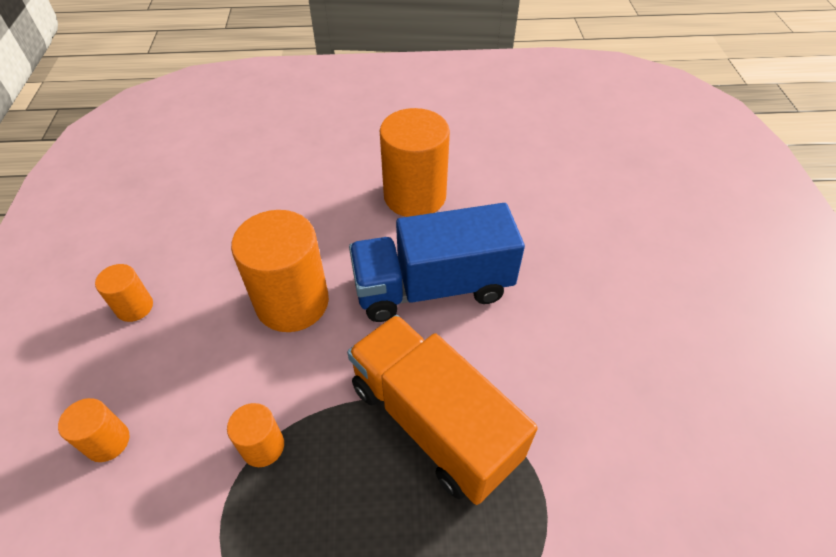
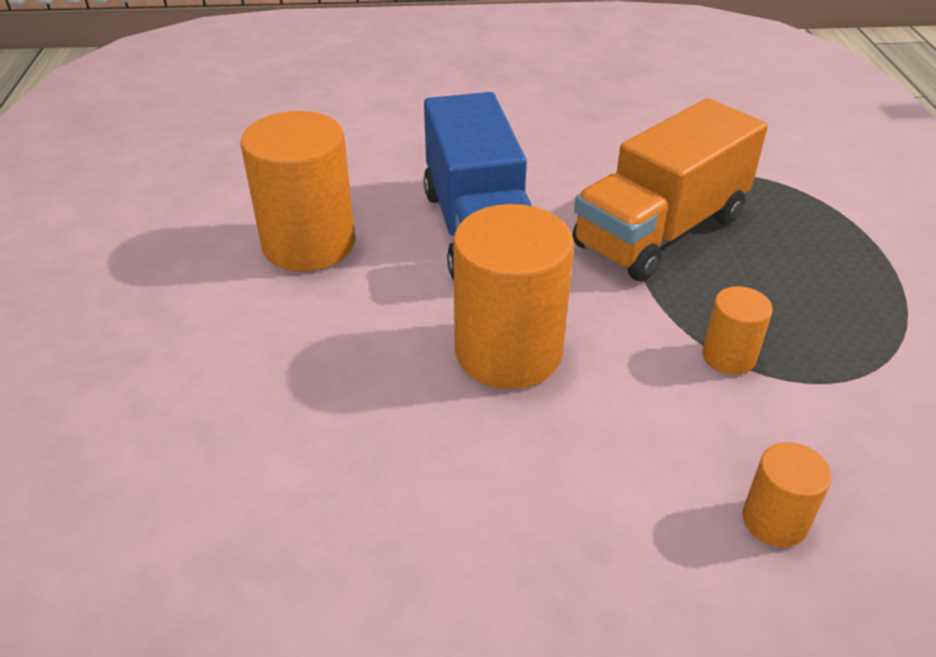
camera: 90 degrees left, 10 degrees down
orange cylinder [95,264,153,322] -> none

